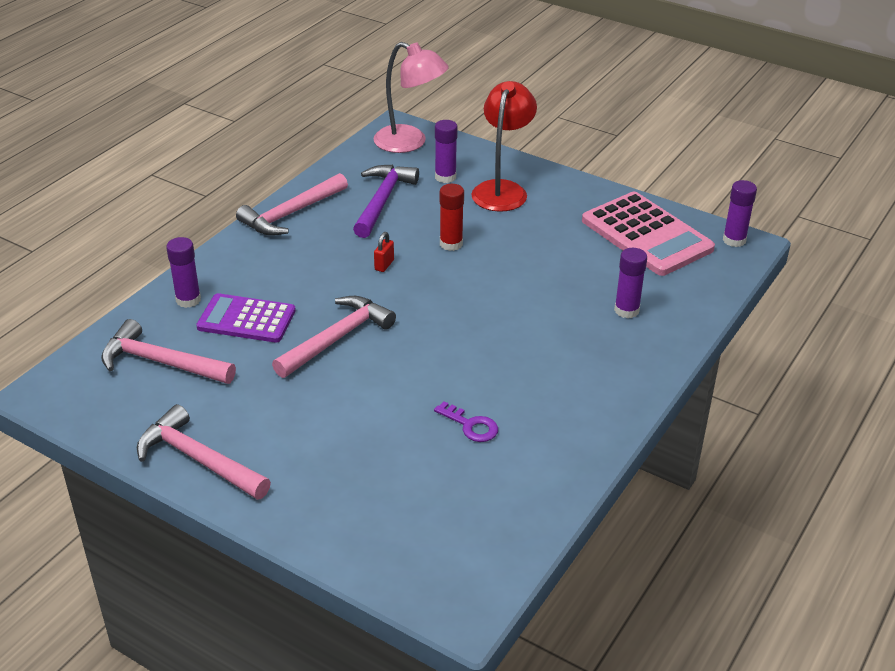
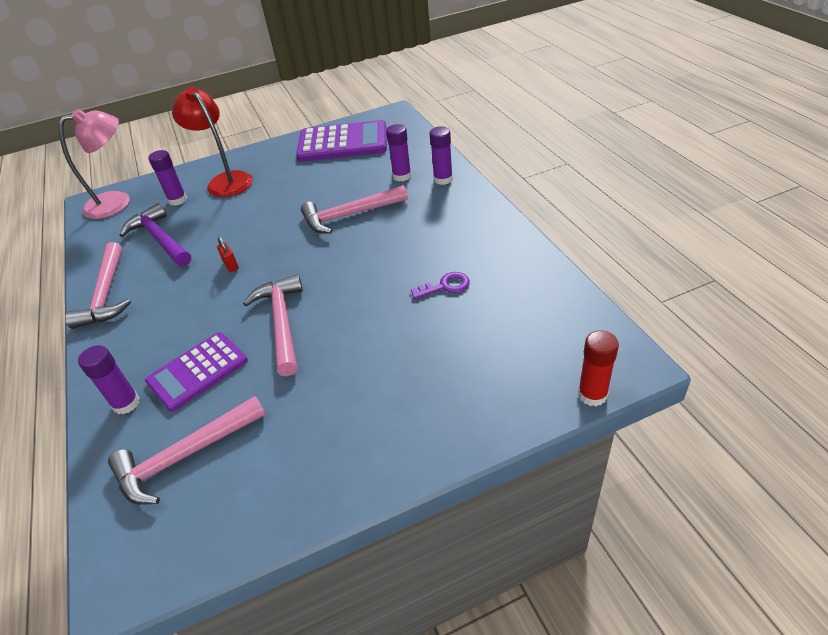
camera: 50 degrees left, 5 degrees up
pink hammer [137,404,271,500] -> pink hammer moved to [301,185,408,234]
red glue stick [440,184,464,251] -> red glue stick moved to [578,330,619,407]
pink calculator [582,192,715,276] -> purple calculator [296,120,387,162]
purple glue stick [723,180,757,247] -> purple glue stick moved to [430,127,453,185]

